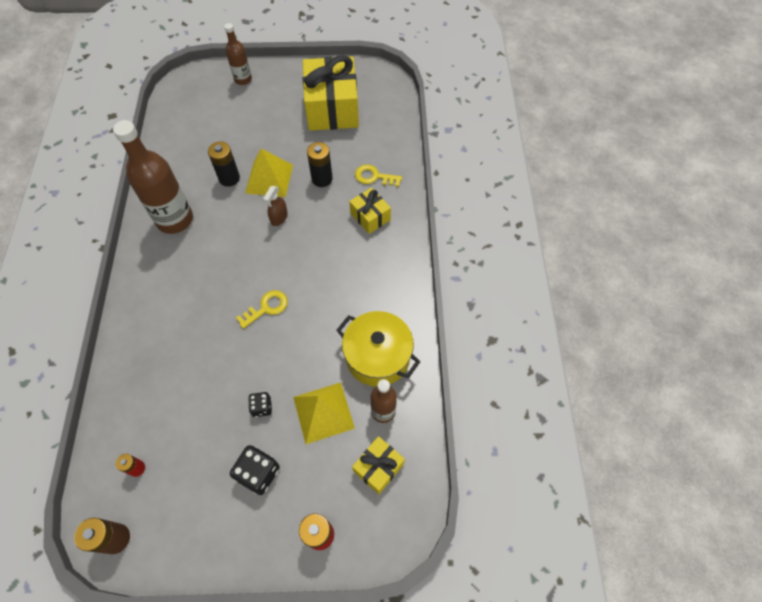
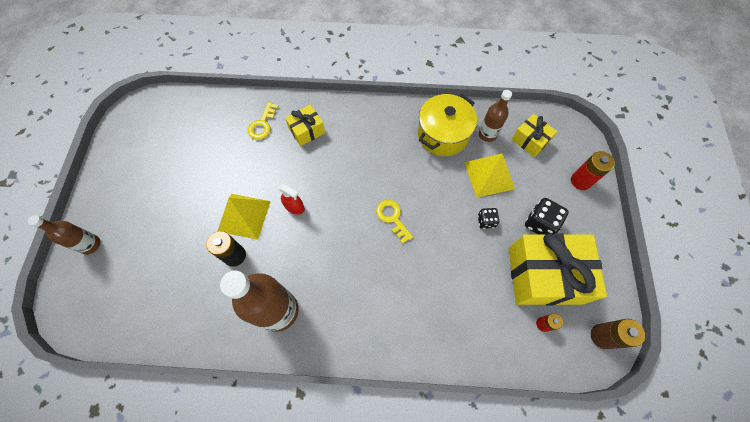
camera: 85 degrees left, 5 degrees up
brown spray bottle [263,186,288,226] -> red spray bottle [279,184,305,215]
yellow gift [303,55,359,131] -> yellow gift moved to [509,233,607,305]
black battery [307,142,333,187] -> none

